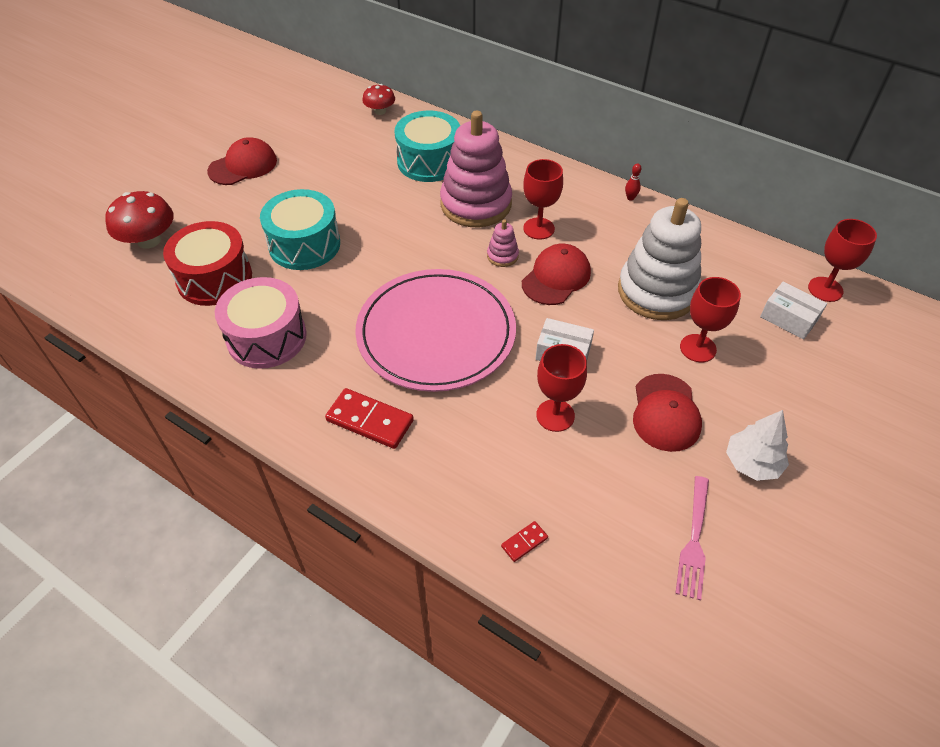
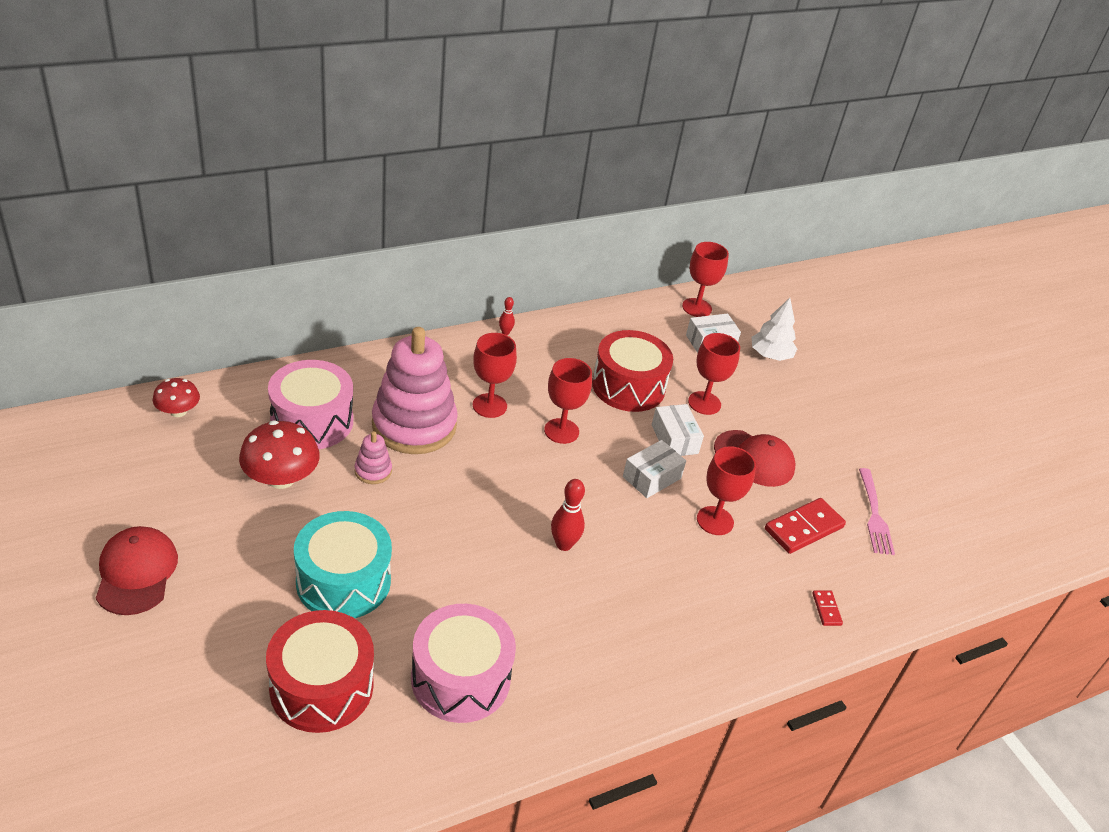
camera: 65 degrees left, 10 degrees down
red mushroom [105,191,174,249] -> red mushroom moved to [239,421,320,489]
red domino [325,388,414,449] -> red domino moved to [765,498,846,554]
pink plate [356,269,516,392] -> red bowling pin [551,479,585,551]
turquoise drum [395,110,460,182] -> pink drum [268,360,353,449]
pink stacking toy [487,220,519,267] -> pink stacking toy moved to [355,431,392,484]
red cap [522,244,591,305] -> red goblet [544,358,592,444]
white stacking toy [618,198,701,320] -> red drum [592,330,673,412]
pink fork [675,476,709,600] -> pink fork turned 45 degrees clockwise [859,468,895,555]
white tree [726,410,789,481] -> white tree moved to [751,298,797,361]
none -> white box [652,404,704,456]

